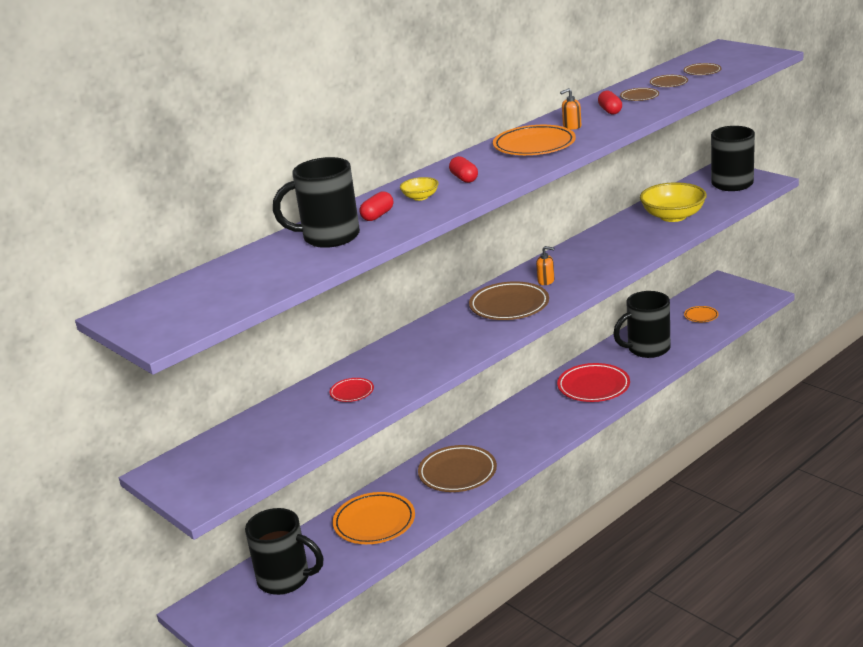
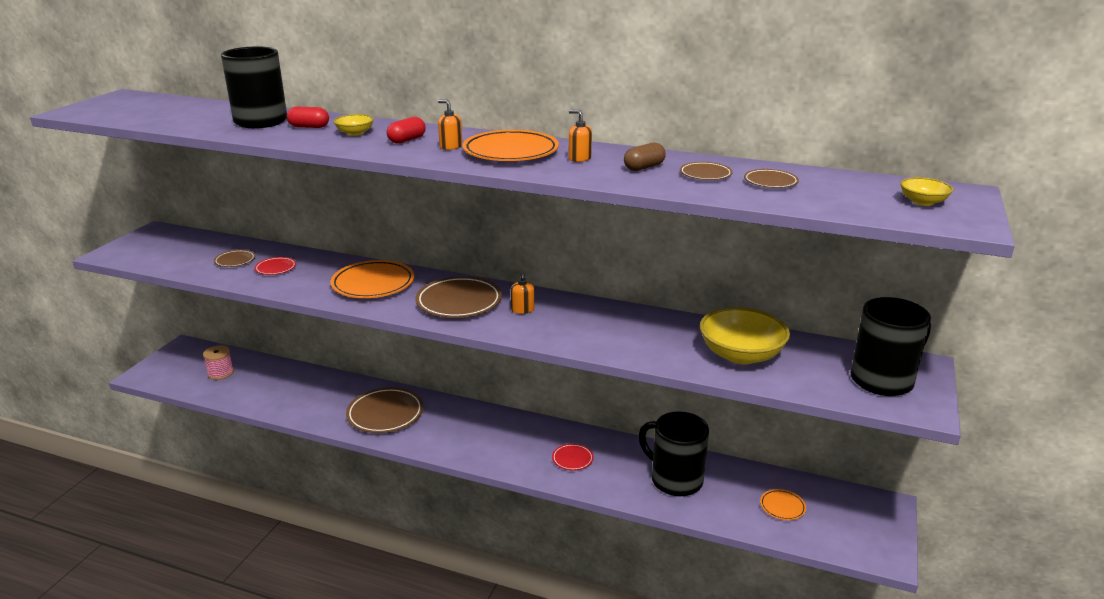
camera: 60 degrees right, 0 degrees up
black mug [245,508,323,595] -> pink spool [203,345,234,380]
orange plate [333,492,415,544] -> orange plate moved to [330,260,414,298]
red plate [557,363,630,402] -> red plate [552,444,594,471], size x0.51
red capsule [598,91,622,115] -> brown capsule [624,143,666,171]
brown plate [683,63,722,75] -> brown plate moved to [214,250,255,267]
none -> orange soap dispenser [438,100,462,150]
none -> yellow bowl [900,177,953,206]

